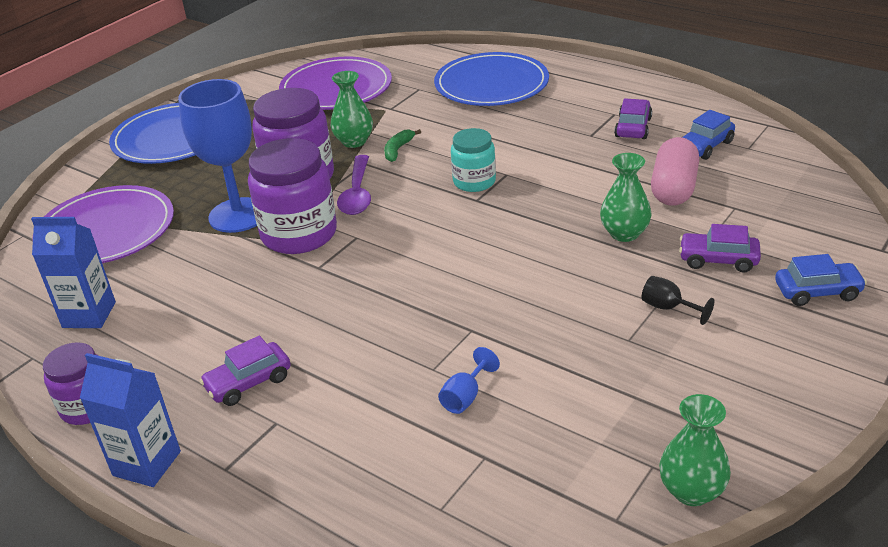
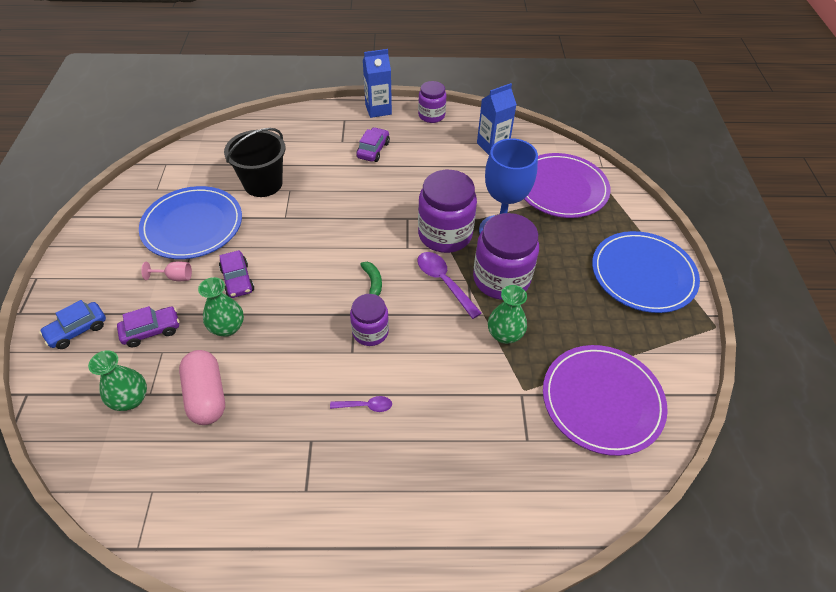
camera: 140 degrees right, 15 degrees up
green banana [384,129,421,162] -> green banana moved to [360,262,382,296]
blue plate [434,52,549,106] -> blue plate moved to [139,186,242,259]
blue goblet [438,347,500,414] -> black bucket [224,128,285,197]
turquoise jar [451,128,496,192] -> purple jar [350,294,389,346]
purple car [614,98,652,139] -> purple car moved to [219,250,254,298]
black goblet [642,276,714,325] -> pink goblet [141,261,192,281]
green vase [659,394,731,506] -> green vase moved to [88,350,147,411]
blue car [682,110,735,160] -> none
none -> purple spoon [330,396,392,412]

